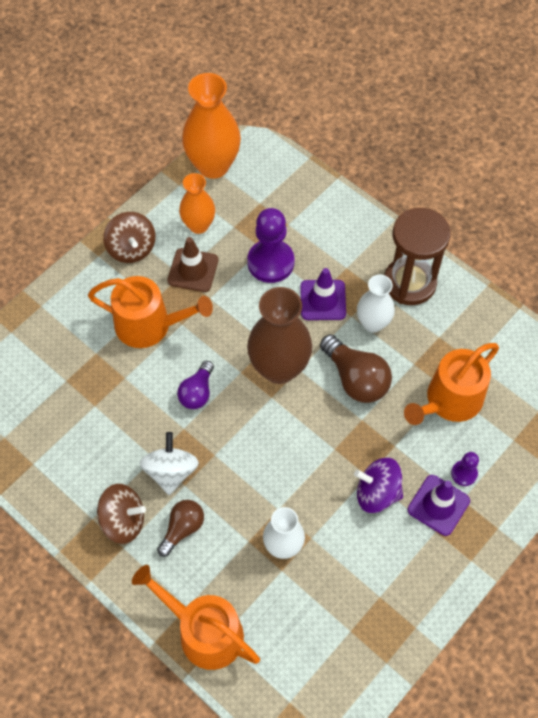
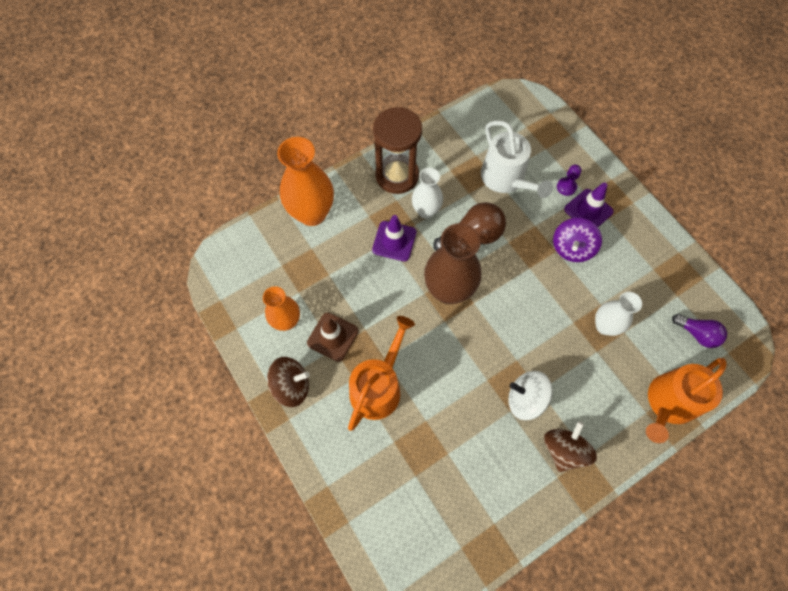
camera: 75 degrees left, 5 degrees up
brown light bulb [157,500,204,557] -> none
purple light bulb [177,361,214,409] -> purple light bulb moved to [672,314,727,348]
orange vase [182,73,241,179] -> orange vase moved to [277,137,334,226]
purple pawn [247,208,294,283] -> none
orange watering can [404,343,499,425] -> white watering can [481,120,553,198]

